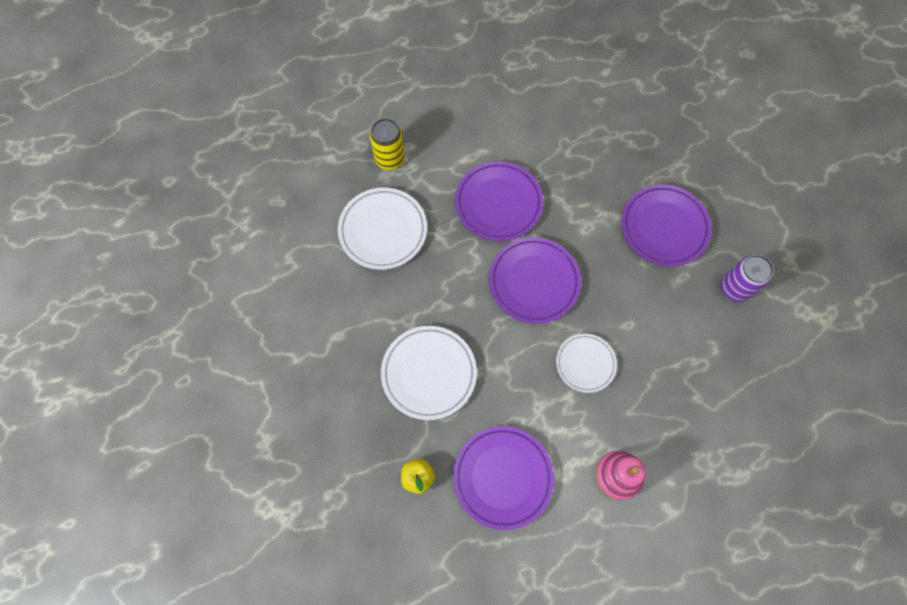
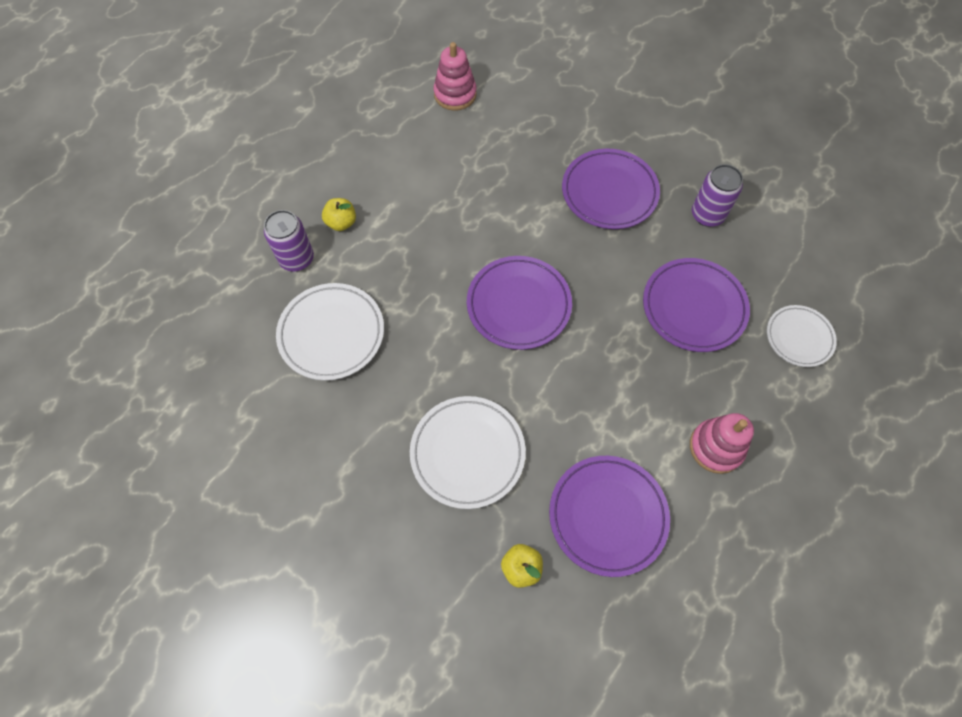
camera: 30 degrees left, 5 degrees down
yellow can [370,118,405,170] -> purple can [264,210,314,271]
purple plate [455,161,543,241] -> purple plate moved to [643,258,750,352]
white plate [556,334,617,393] -> white plate moved to [767,305,837,367]
none -> yellow apple [322,198,356,231]
none -> pink stacking toy [434,42,477,111]

